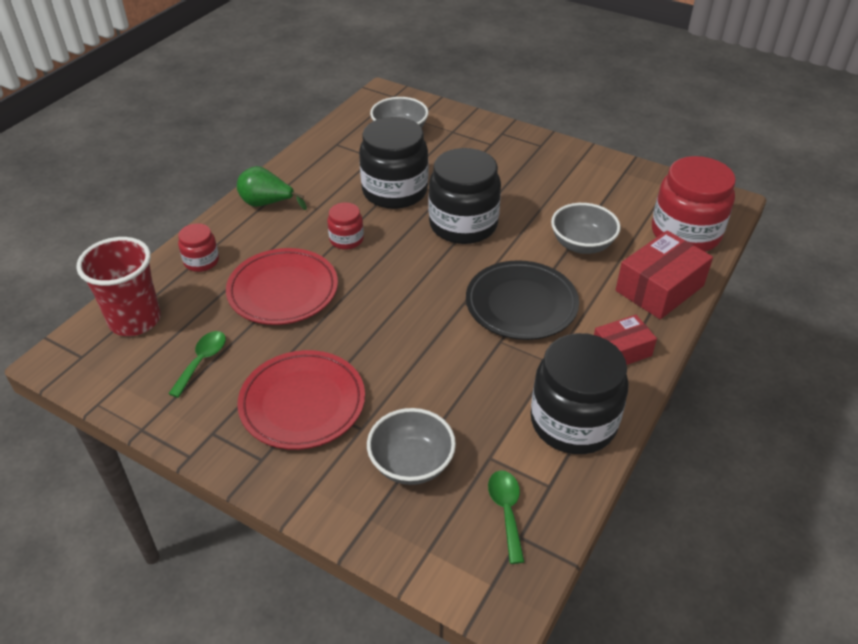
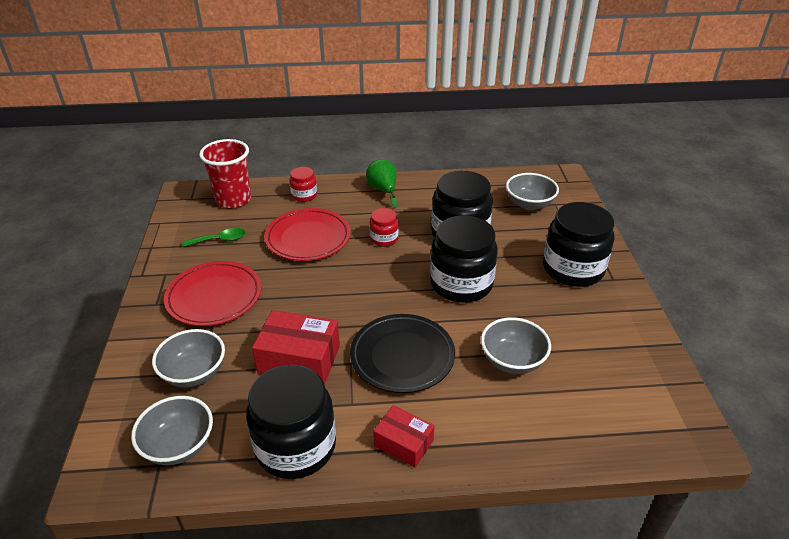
camera: 55 degrees right, 5 degrees down
green spoon [488,470,524,564] -> grey bowl [131,396,213,465]
red box [616,230,713,319] -> red box moved to [252,310,340,385]
red jar [652,156,736,252] -> none
none -> black jar [543,202,615,287]

